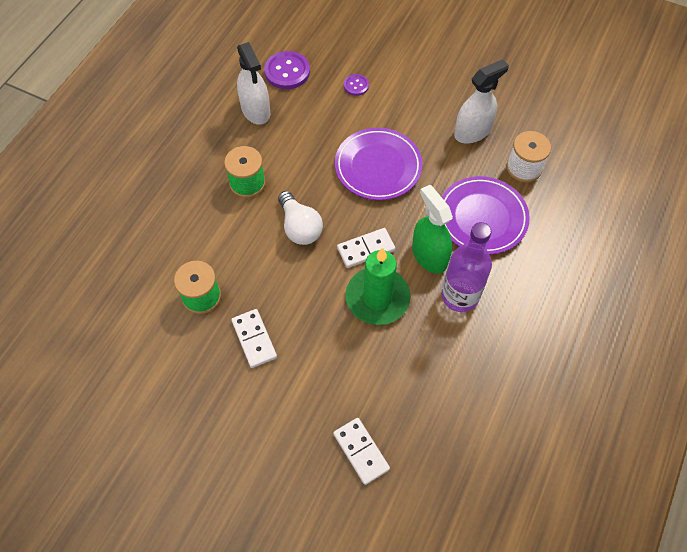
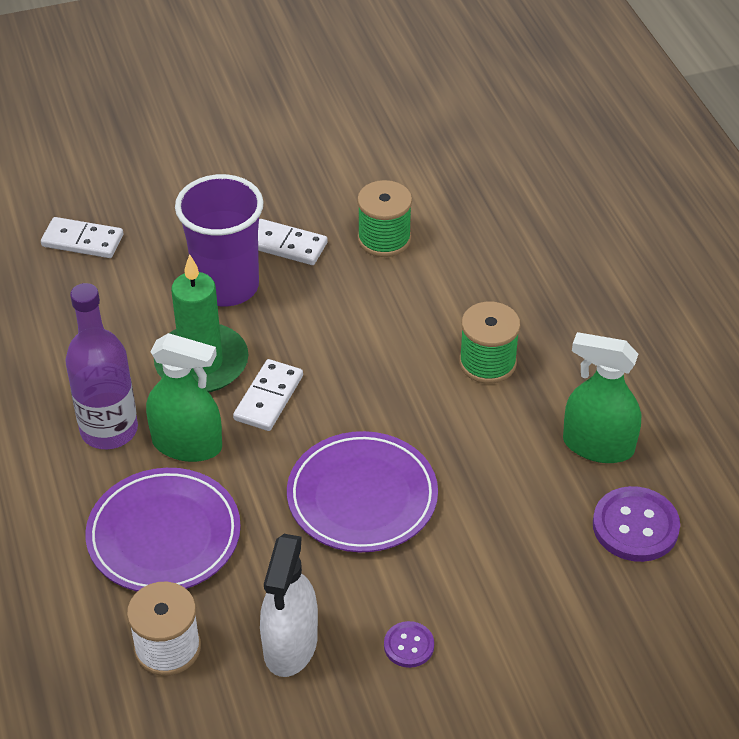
camera: 135 degrees right, 15 degrees down
white spray bottle [237,42,270,125] -> green spray bottle [563,332,641,463]
white light bulb [278,191,323,245] -> none
purple button [344,74,369,96] -> purple button moved to [384,621,434,668]
none -> purple cup [175,174,264,306]

